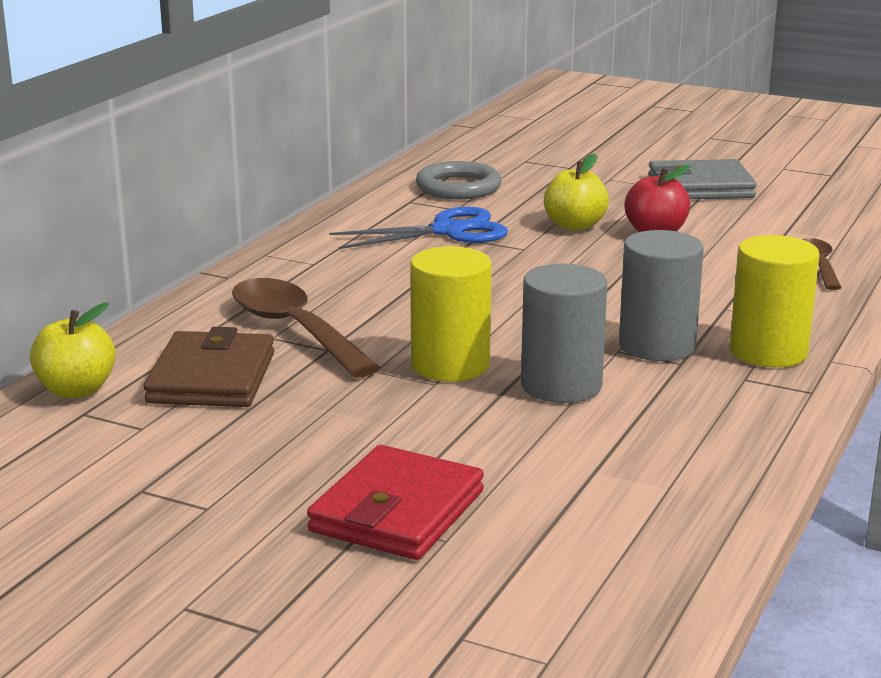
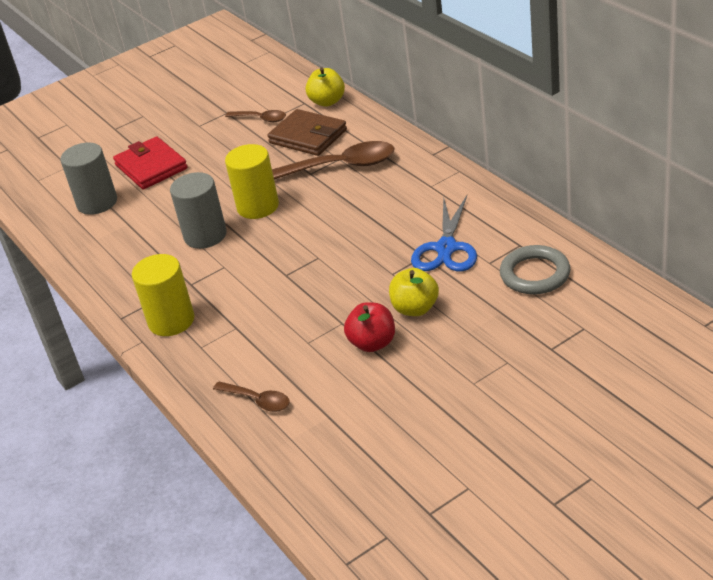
camera: 125 degrees right, 15 degrees up
grey cylinder [619,230,704,361] -> grey cylinder moved to [60,143,117,215]
grey wallet [648,159,757,199] -> none
none -> brown spoon [225,110,286,122]

